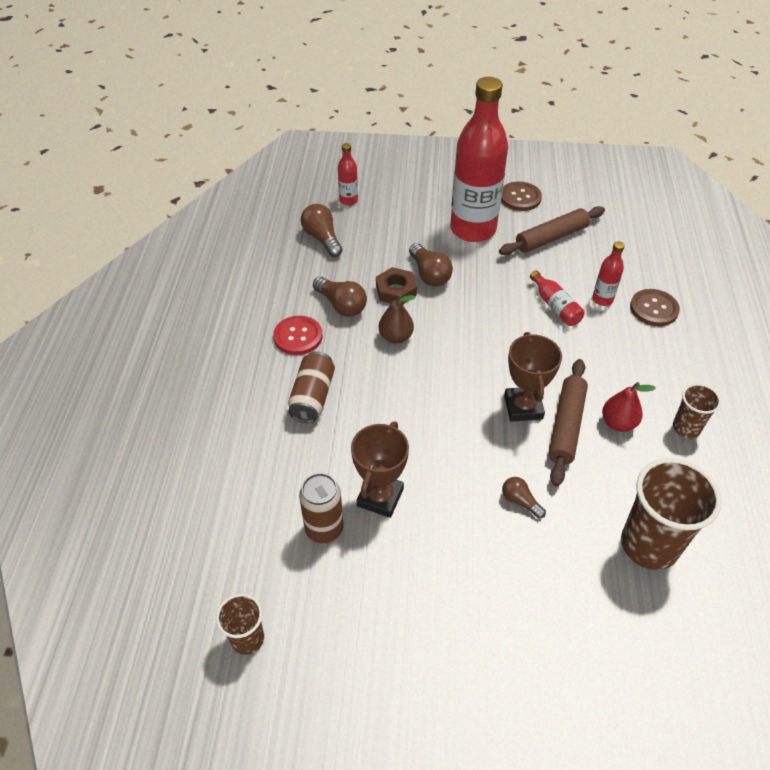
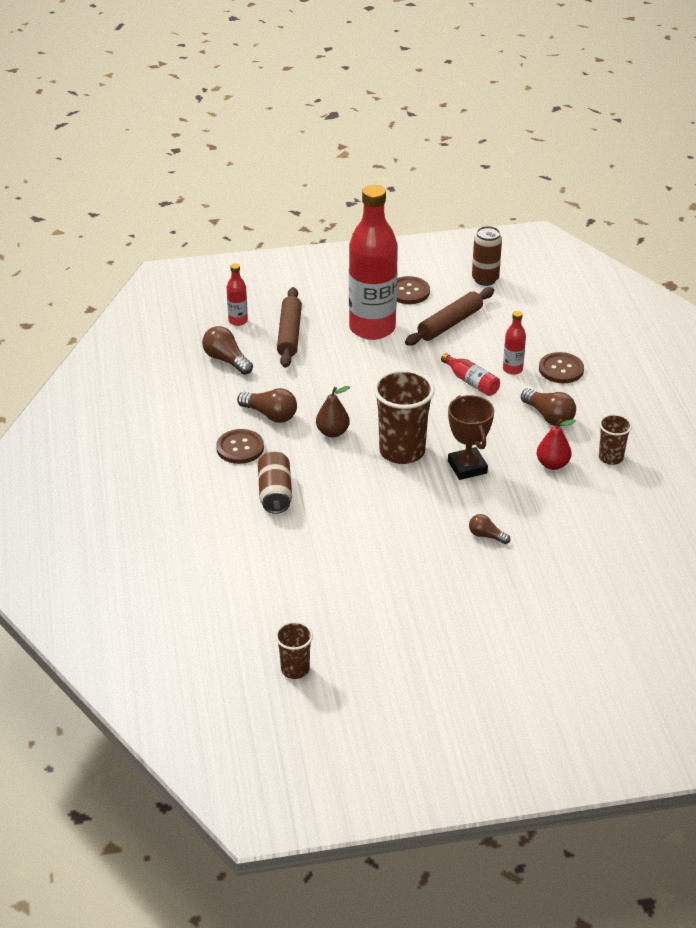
camera: 15 degrees left, 10 degrees down
red button [273,316,322,355] -> brown button [216,429,264,464]
brown can [299,473,343,543] -> brown can moved to [472,226,502,286]
brown trophy [351,421,409,518] -> none
brown nut [376,267,417,305] -> none
brown light bulb [409,243,453,286] -> brown light bulb moved to [521,388,576,426]
brown rolling pin [548,359,588,486] -> brown rolling pin moved to [277,287,302,368]
brown cup [621,458,722,570] -> brown cup moved to [373,369,435,464]

